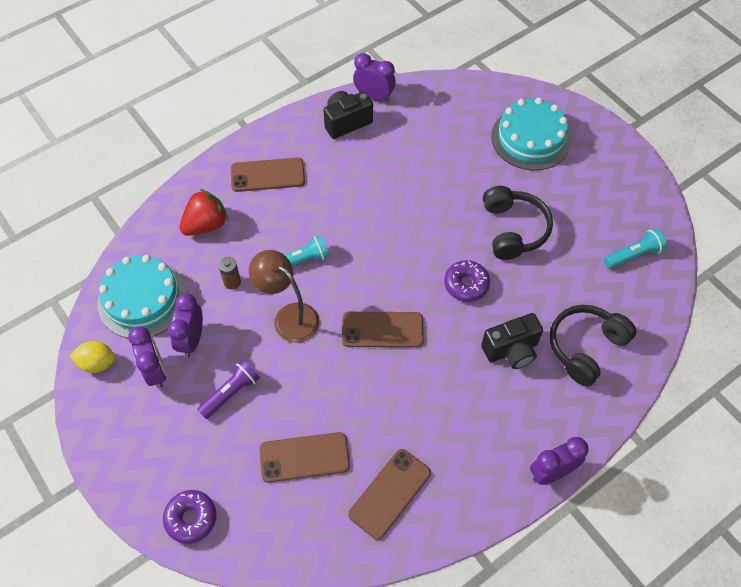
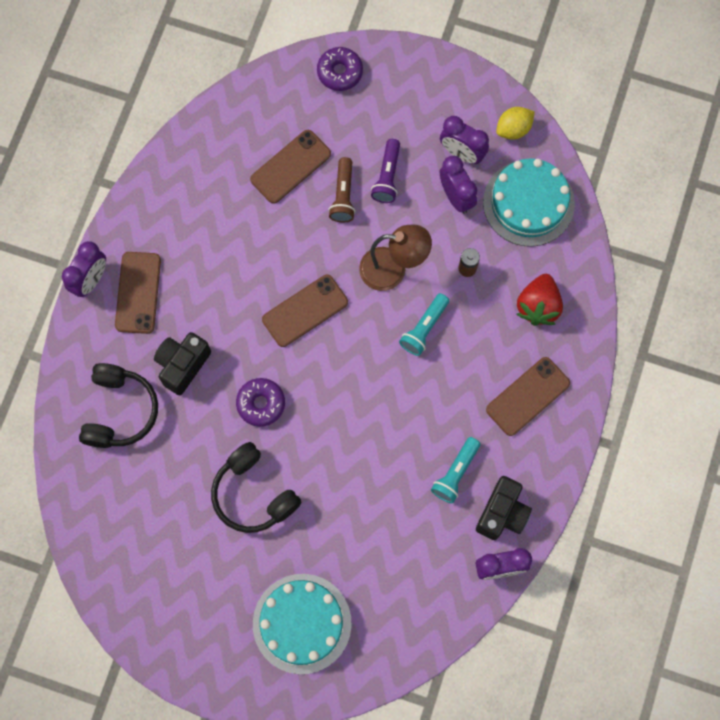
camera: 145 degrees right, 15 degrees up
brown phone [348,449,431,540] -> brown phone moved to [115,252,161,334]
turquoise flashlight [604,228,667,268] -> turquoise flashlight moved to [431,437,480,503]
none -> brown flashlight [329,157,355,223]

